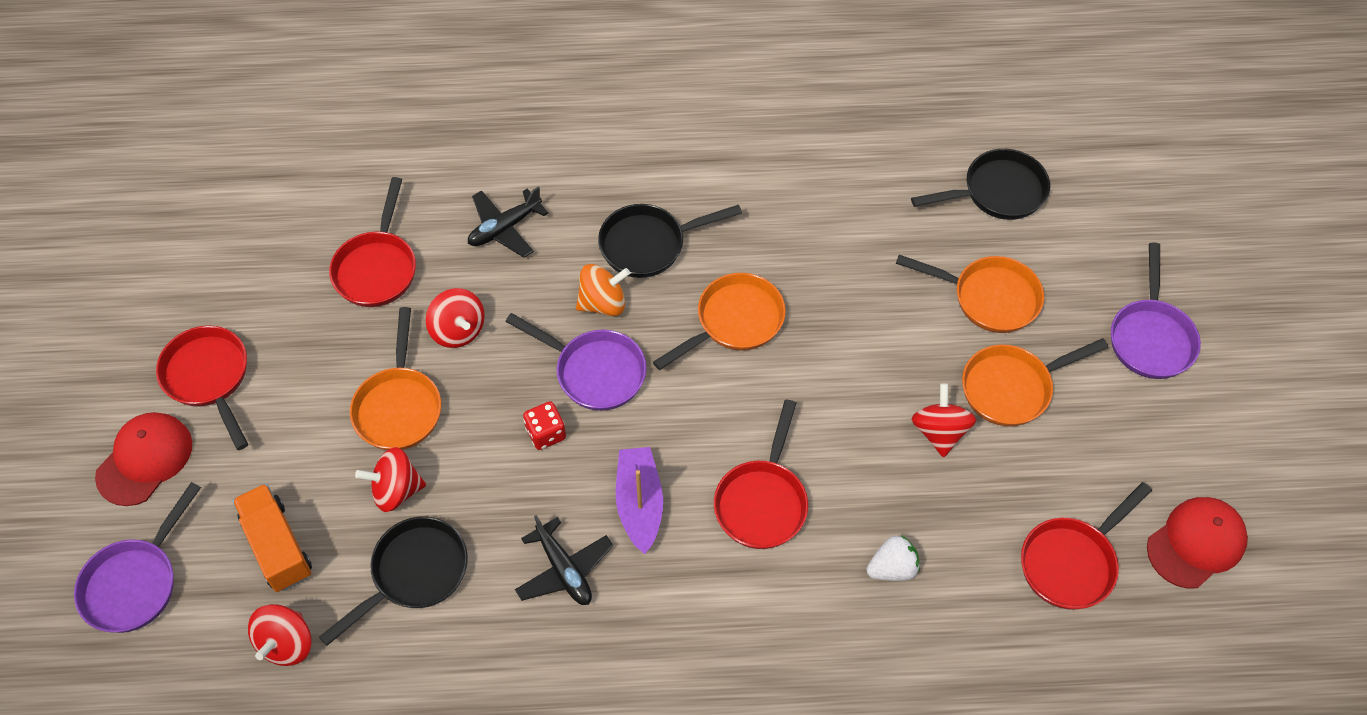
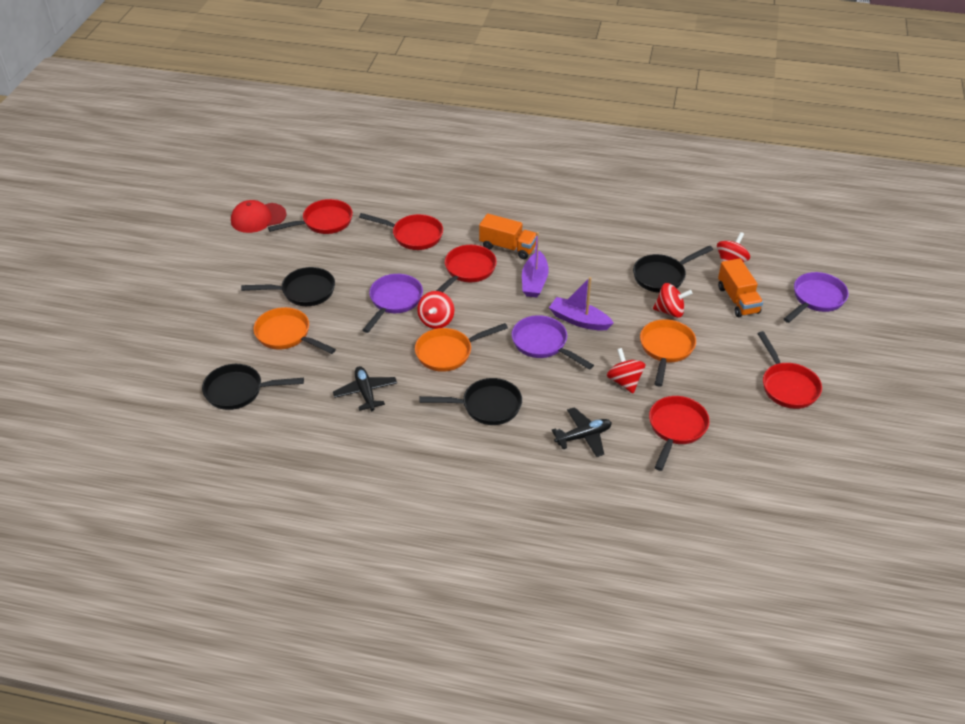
camera: 165 degrees left, 15 degrees down
red cap [95,412,192,506] -> none
black plane [515,515,613,605] -> black plane moved to [333,366,397,412]
red dice [523,401,566,450] -> purple boat [549,277,614,331]
orange spinning top [576,264,630,316] -> none
white strawberry [867,535,920,581] -> red pan [359,213,443,250]
red spinning top [911,383,976,457] -> red spinning top moved to [417,291,454,329]
orange pan [962,338,1108,426] -> black pan [241,267,335,306]
purple pan [1111,242,1201,379] -> purple pan moved to [363,274,423,333]
none -> orange truck [479,213,536,259]

